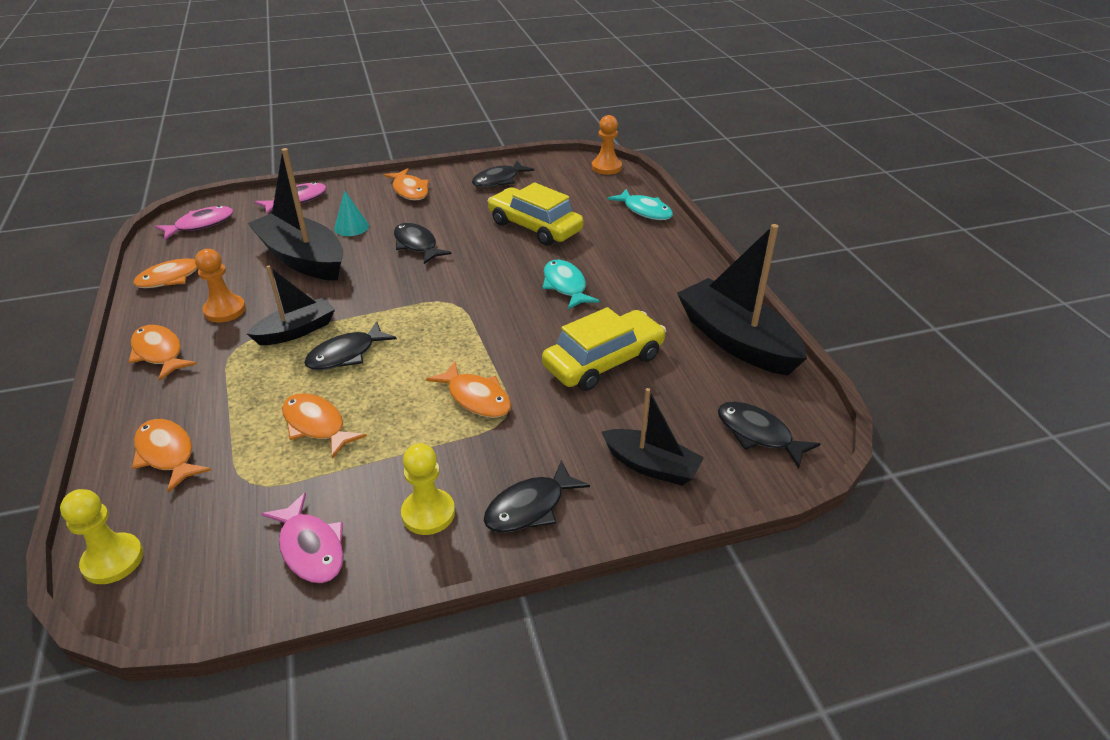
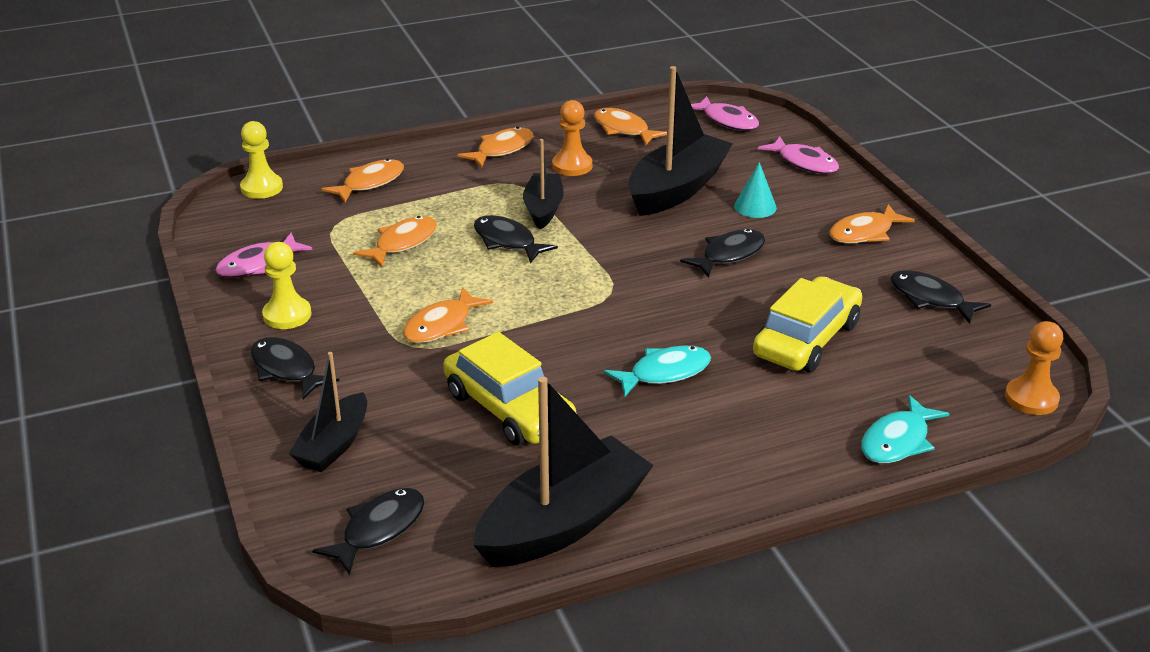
camera: 85 degrees right, 5 degrees down
black boat [247,265,335,345] -> black boat turned 135 degrees counterclockwise [523,139,563,229]

